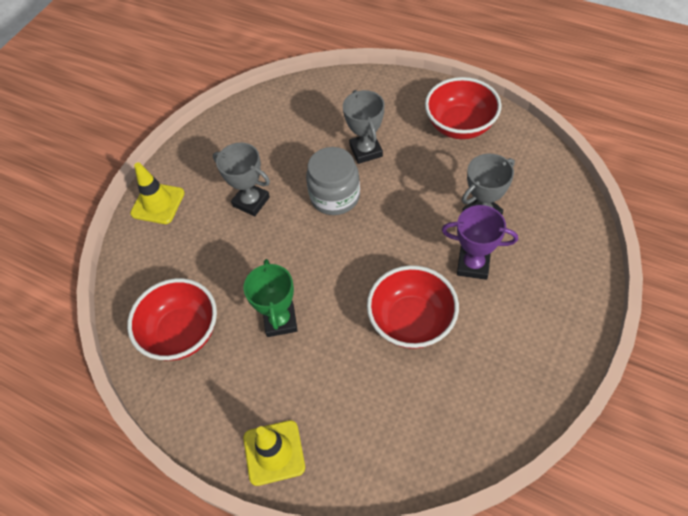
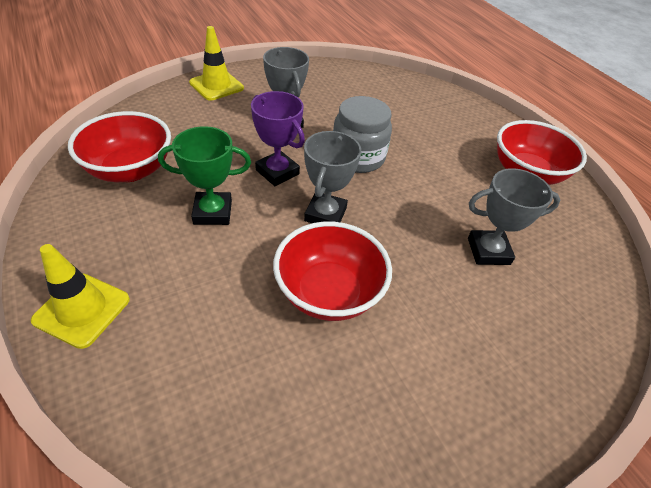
camera: 25 degrees right, 10 degrees down
green trophy [244,259,298,337] -> green trophy turned 60 degrees clockwise [158,126,251,225]
grey trophy [343,90,384,164] -> grey trophy moved to [304,131,361,223]
purple trophy [442,205,518,280] -> purple trophy moved to [251,91,305,186]

